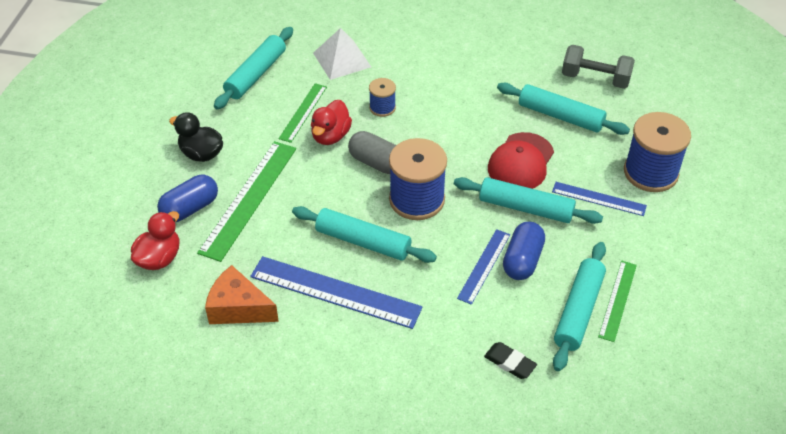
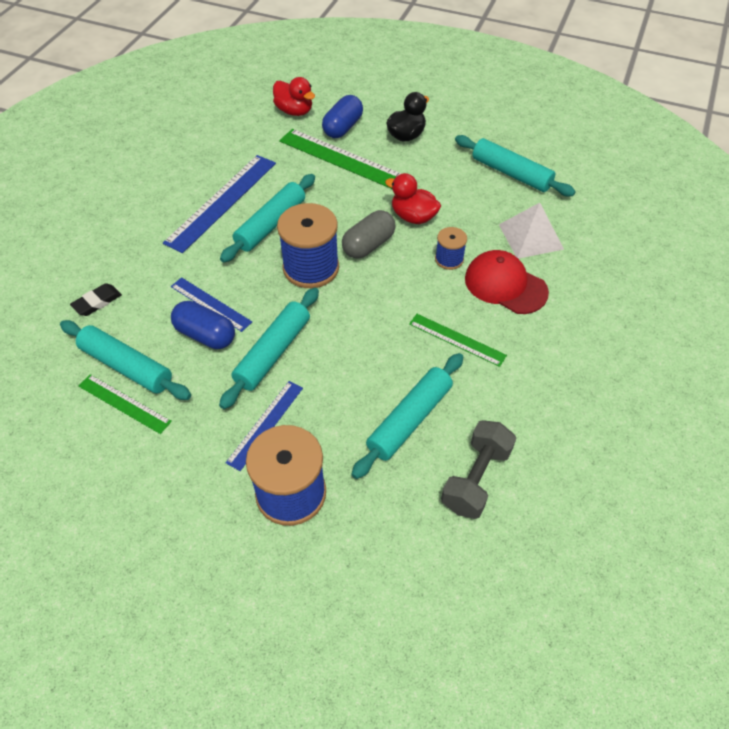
camera: 100 degrees right, 5 degrees up
blue capsule [157,175,218,222] -> blue capsule turned 60 degrees clockwise [322,95,363,138]
orange cheese [205,265,279,324] -> none
green ruler [279,83,327,143] -> green ruler moved to [409,314,507,367]
red cap [488,132,554,189] -> red cap moved to [465,250,549,314]

